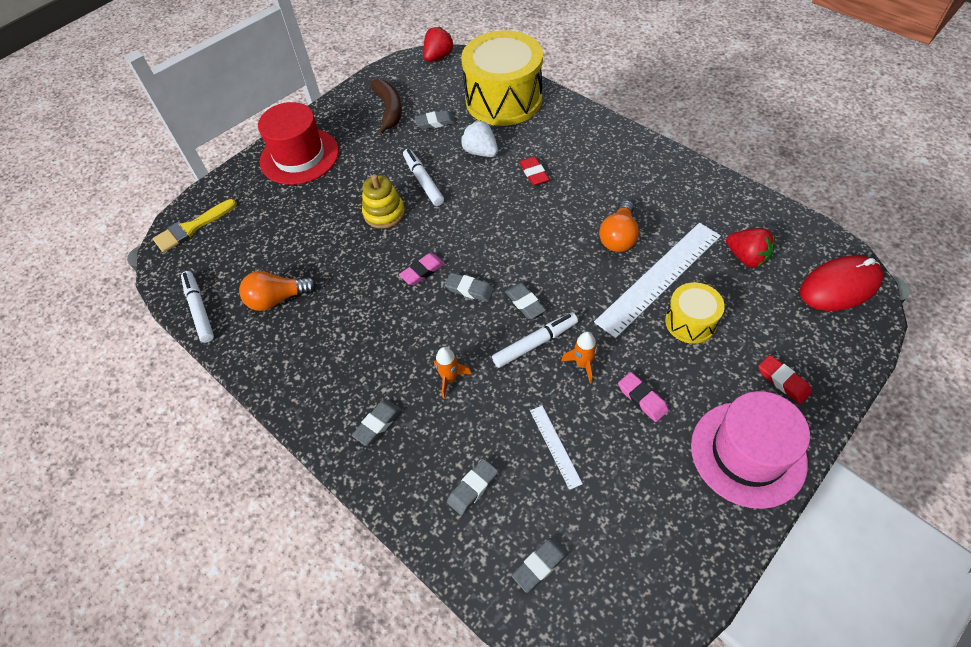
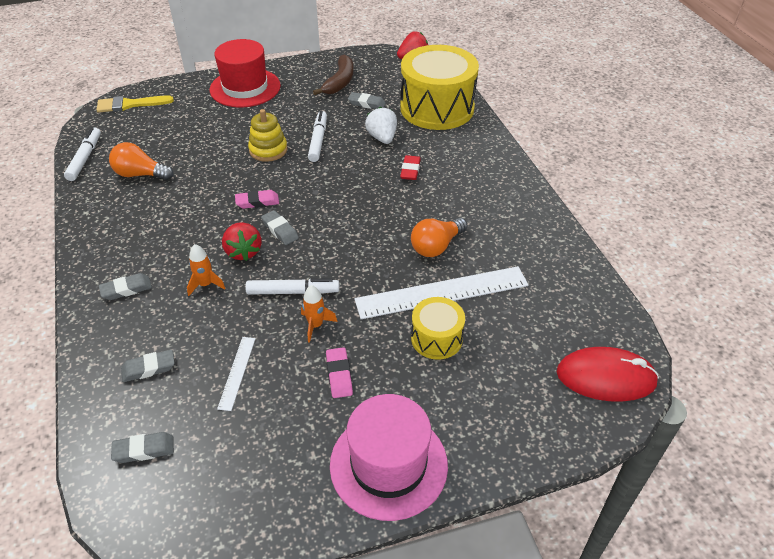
camera: 25 degrees right, 10 degrees down
grey eraser [505,283,546,319] -> none
red strawberry [726,228,775,268] -> red strawberry moved to [222,222,262,261]
red eraser [759,355,812,404] -> none

